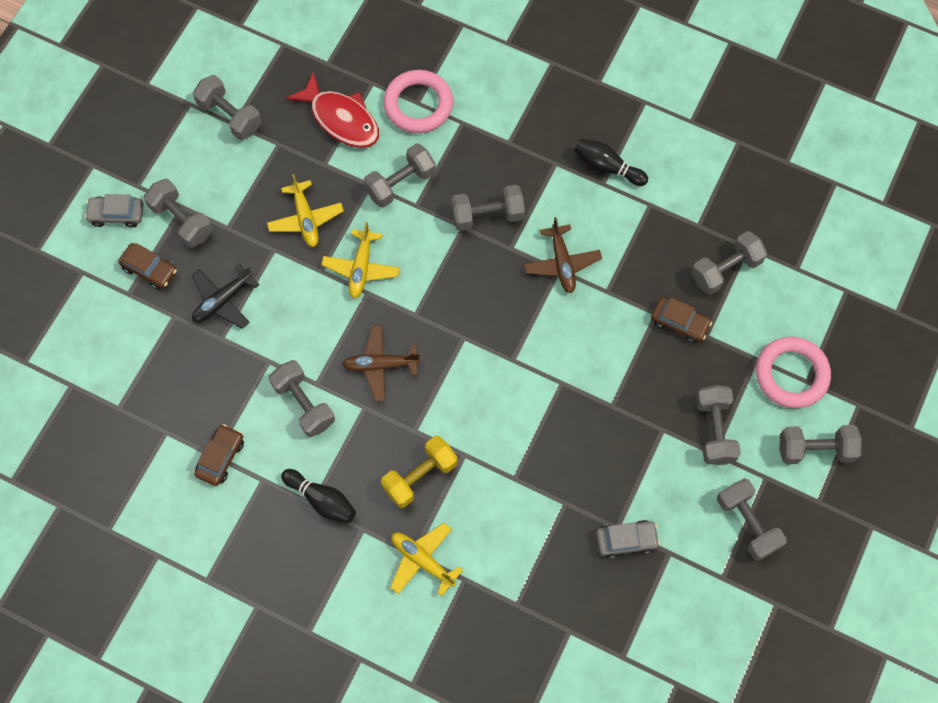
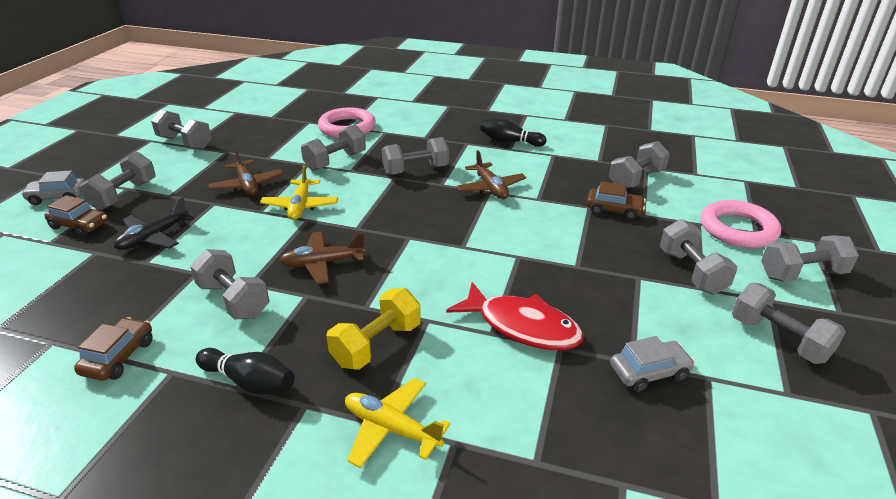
camera: 10 degrees left, 35 degrees down
grey dumbbell [144,179,213,248] -> grey dumbbell turned 75 degrees clockwise [79,152,156,210]
yellow plane [267,174,344,247] -> brown plane [208,148,283,196]
red fish [286,71,379,148] -> red fish moved to [446,282,584,350]

